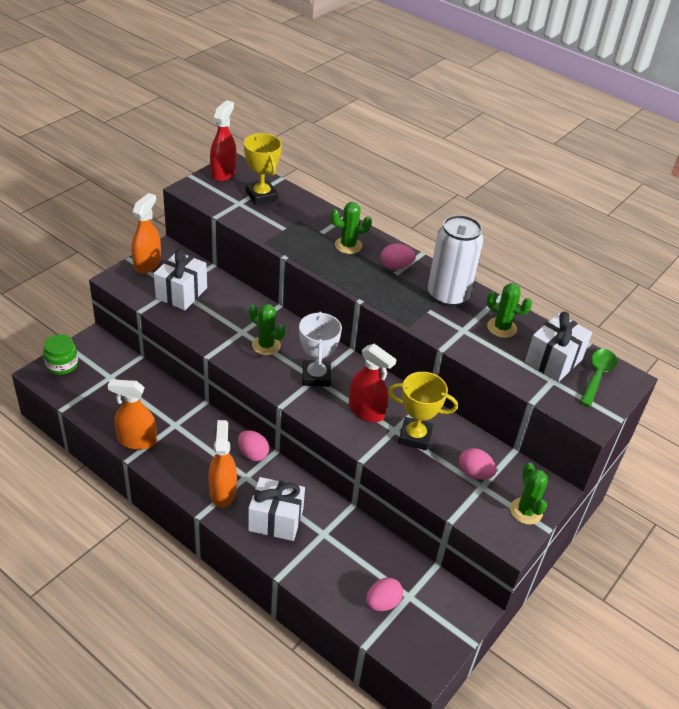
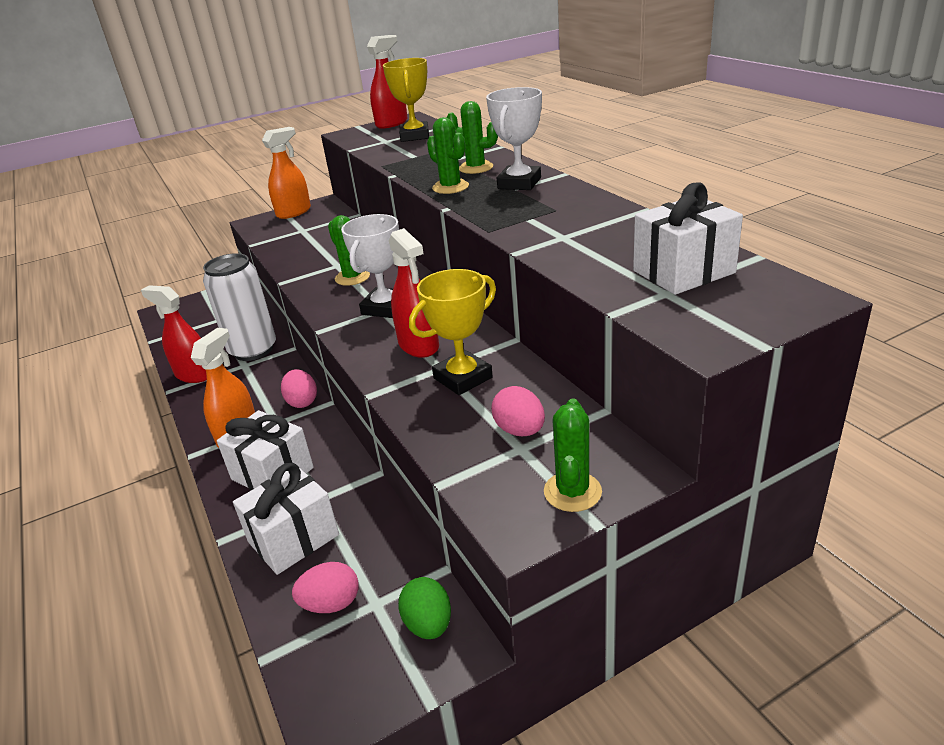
camera: 30 degrees right, 10 degrees down
green jar [43,334,78,375] -> none
orange spray bottle [108,379,157,450] -> red spray bottle [141,285,207,383]
white gift [154,249,207,310] -> white gift moved to [233,463,339,575]
pink egg [381,244,416,270] -> white trophy [486,87,542,190]
yellow trophy [388,372,458,450] -> yellow trophy turned 75 degrees counterclockwise [409,269,496,395]
white can [428,215,483,307] -> white can moved to [203,253,276,361]
green cactus [486,283,532,338] -> green cactus moved to [427,117,469,194]
green spoon [580,349,617,407] -> none
none -> green egg [398,577,451,639]

